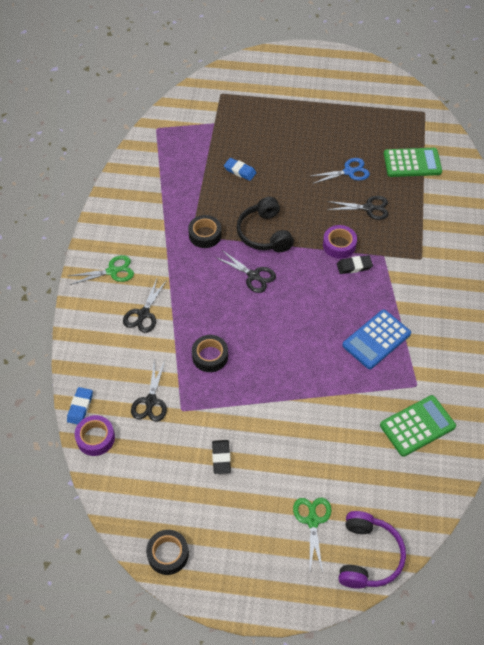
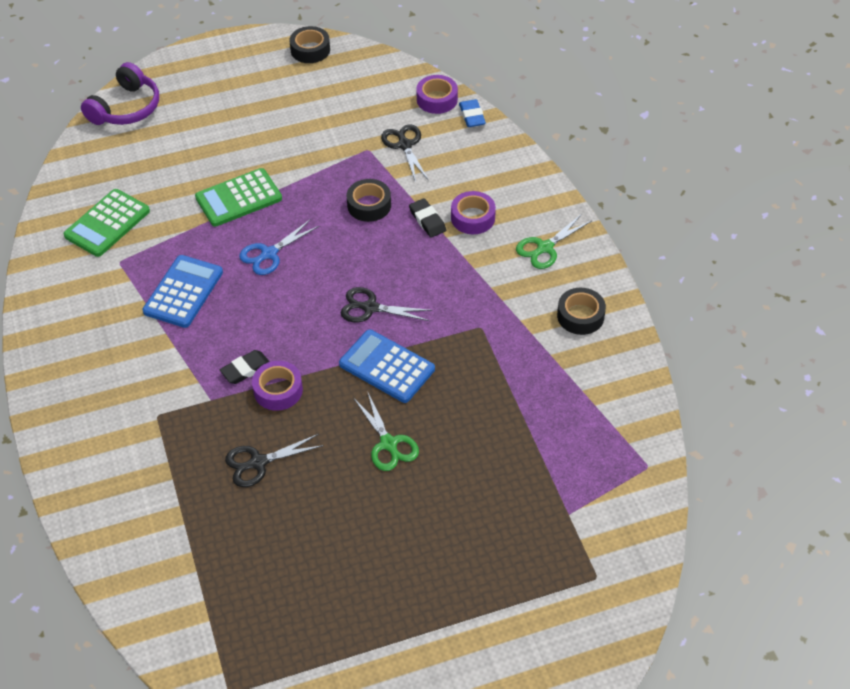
camera: 155 degrees right, 5 degrees down
black scissors [123,279,167,333] -> purple tape [451,191,496,234]
black tape [188,215,222,248] -> black tape moved to [557,288,606,335]
black eraser [212,440,231,474] -> black eraser moved to [409,198,446,238]
blue eraser [224,158,256,181] -> none
black headphones [236,197,294,252] -> blue calculator [339,330,435,403]
green scissors [293,498,331,573] -> green scissors moved to [354,391,419,471]
blue scissors [311,158,370,184] -> blue scissors moved to [239,220,319,275]
purple headphones [339,511,406,589] -> purple headphones turned 135 degrees counterclockwise [81,62,159,125]
green calculator [384,148,442,177] -> green calculator moved to [195,168,282,227]

